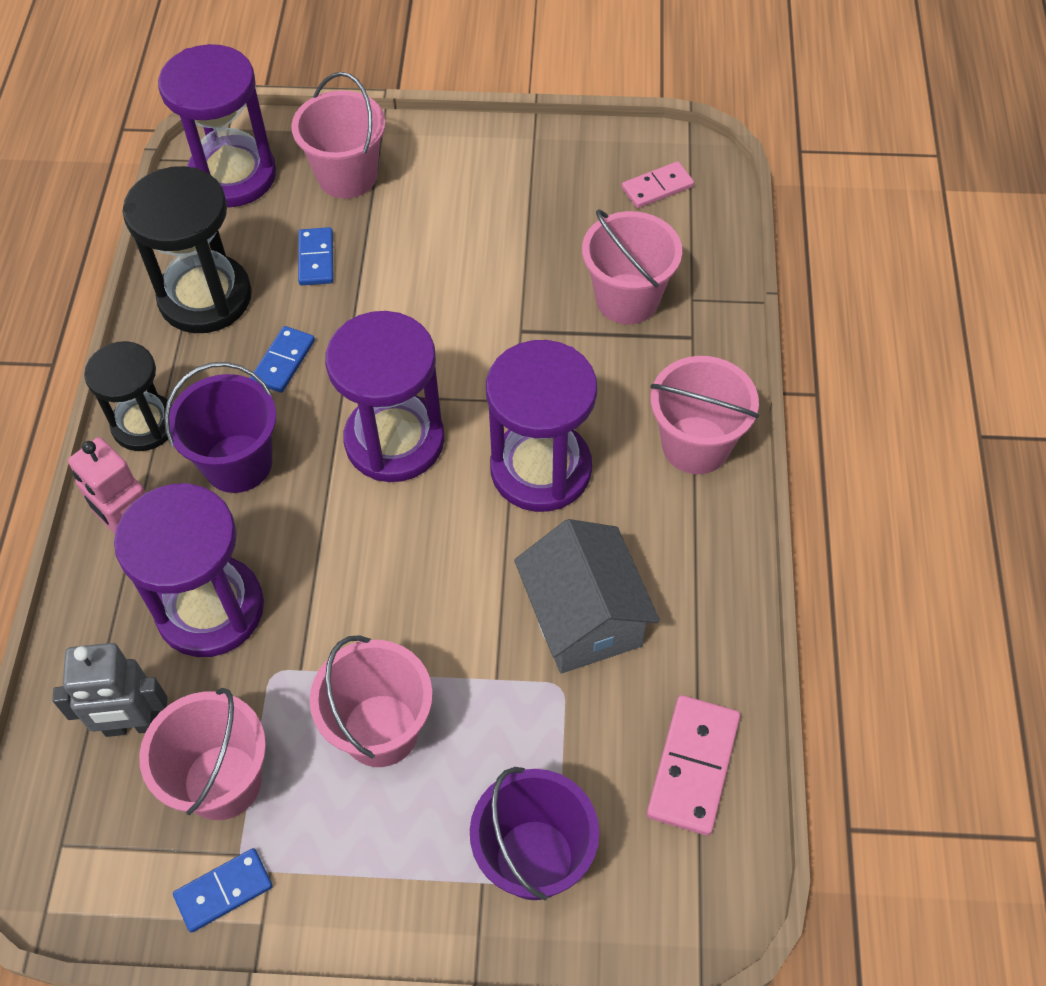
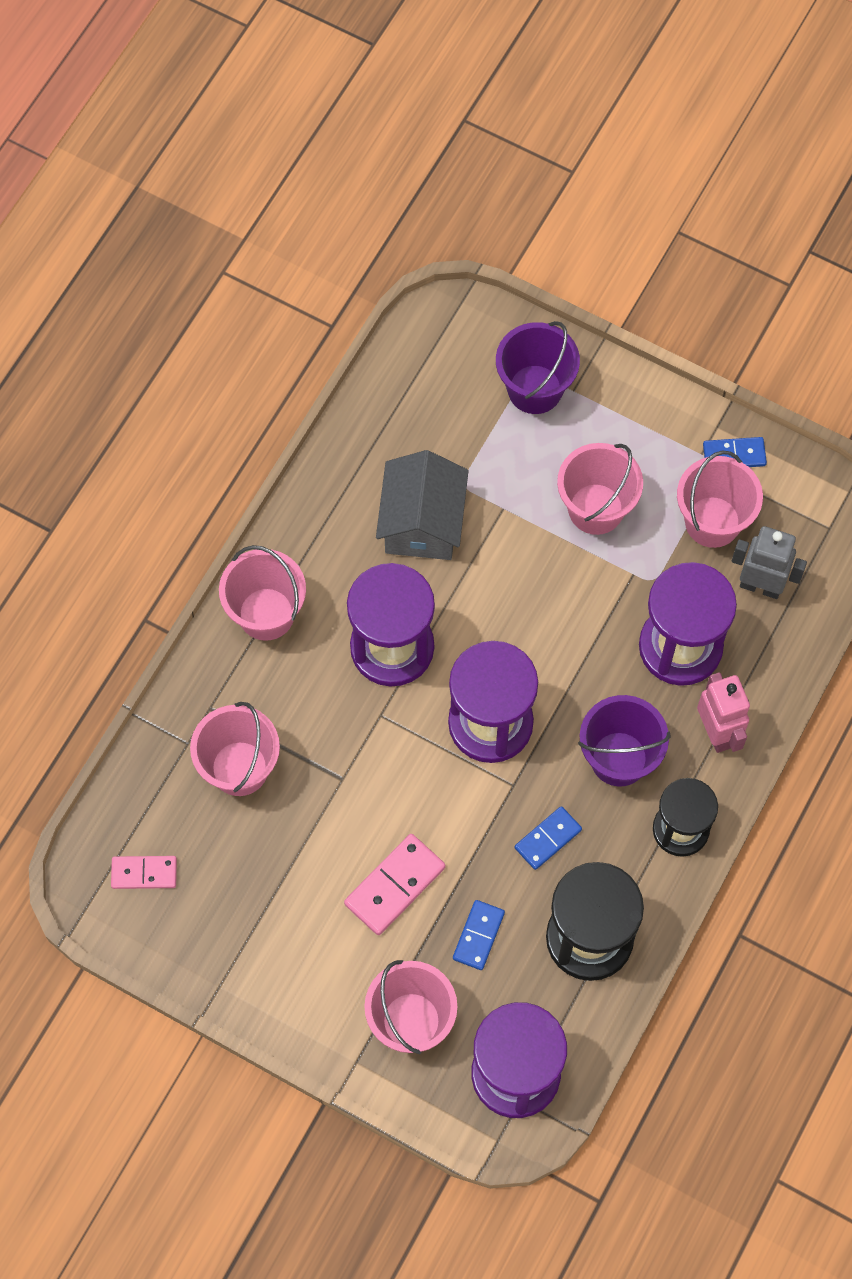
camera: 155 degrees left, 10 degrees up
pink domino [647,695,740,836] -> pink domino moved to [344,834,445,935]

